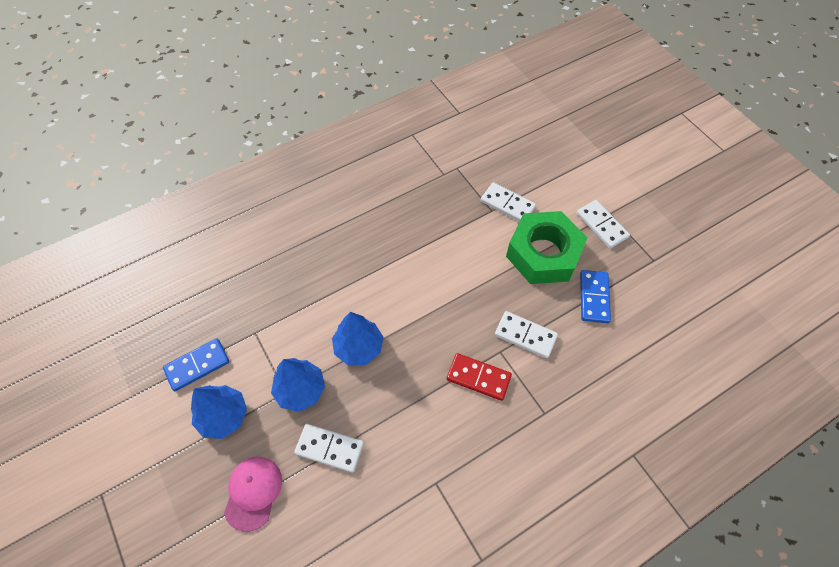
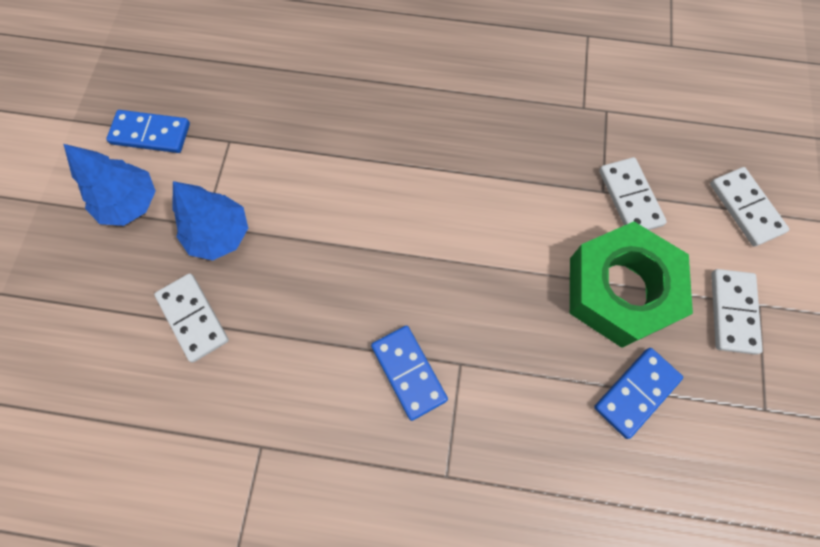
camera: 40 degrees right, 10 degrees up
pink cap [224,457,282,532] -> none
blue tree [332,312,383,365] -> none
red domino [447,353,512,401] -> blue domino [371,326,448,421]
white domino [495,311,558,358] -> white domino moved to [710,167,789,247]

